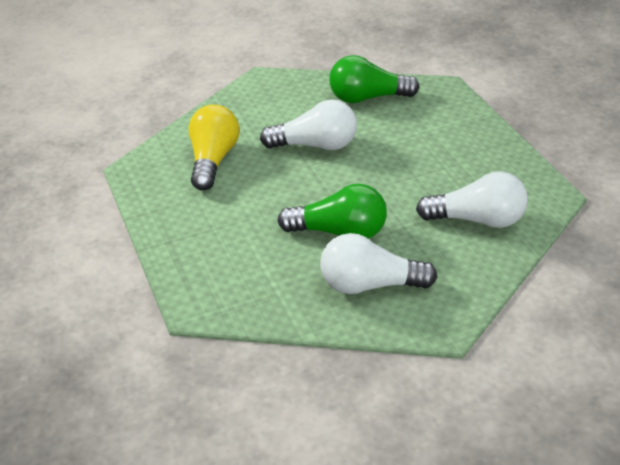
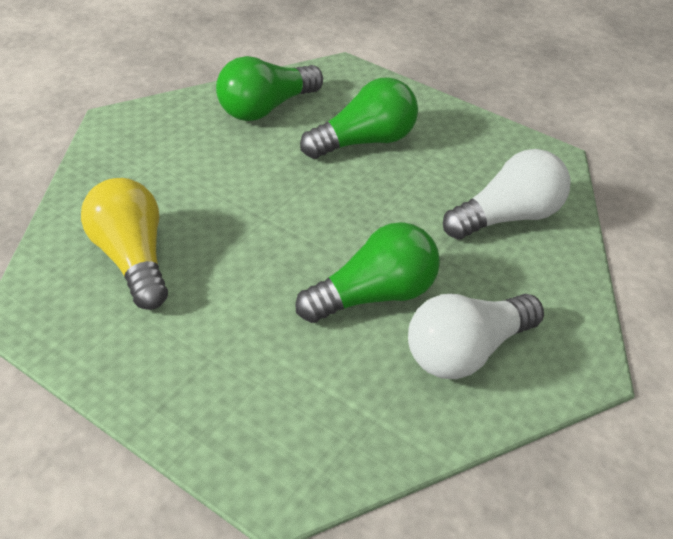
camera: 35 degrees left, 5 degrees up
white light bulb [260,99,357,150] -> none
none -> green light bulb [300,77,418,159]

